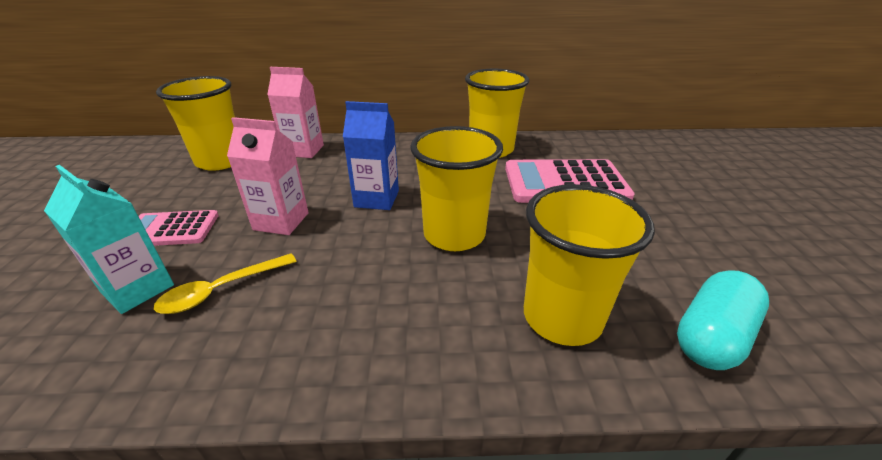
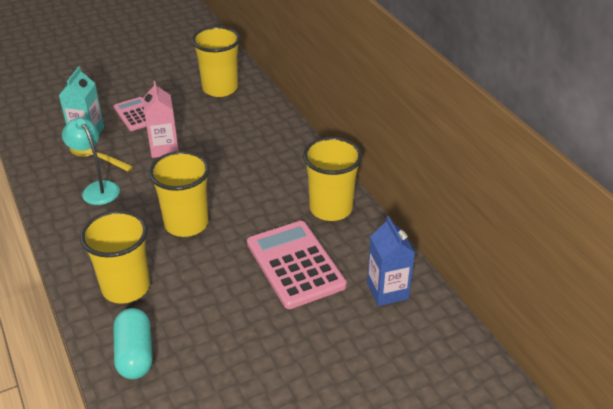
camera: 65 degrees right, 5 degrees up
pink carton [267,67,324,158] -> none
blue carton [343,101,399,210] -> blue carton moved to [367,216,415,306]
turquoise capsule [677,270,769,370] -> turquoise capsule turned 60 degrees clockwise [113,308,153,379]
none -> turquoise lamp [62,118,120,205]

